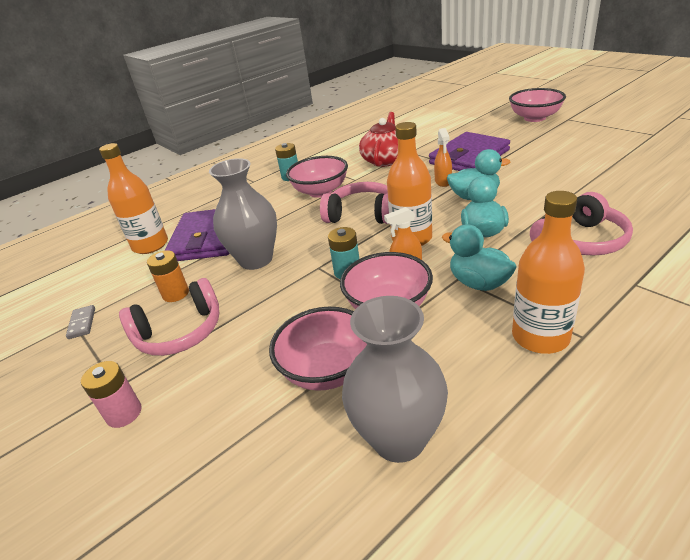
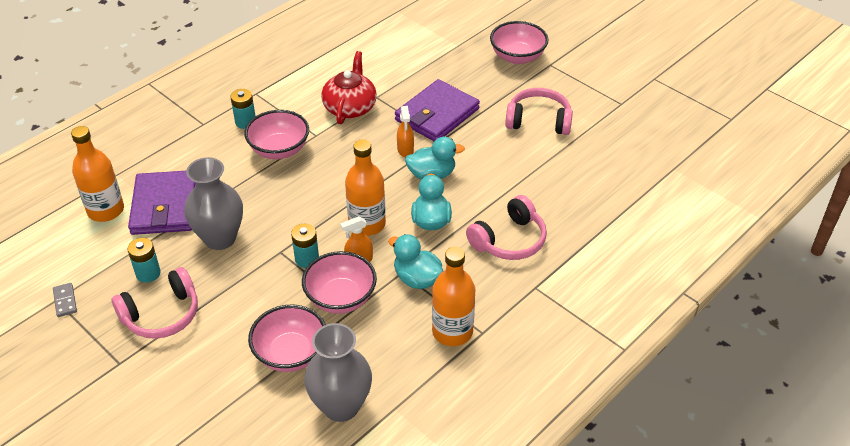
camera: 10 degrees left, 10 degrees up
pink battery [81,361,142,428] -> none
orange battery [147,250,189,302] -> turquoise battery [127,238,161,283]
pink headphones [320,182,389,224] -> pink headphones moved to [505,88,573,135]

